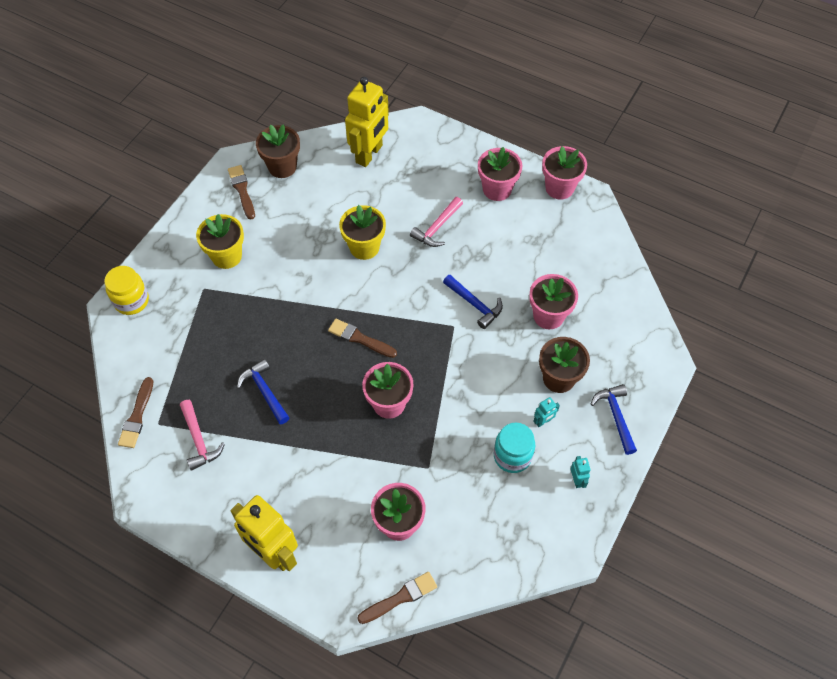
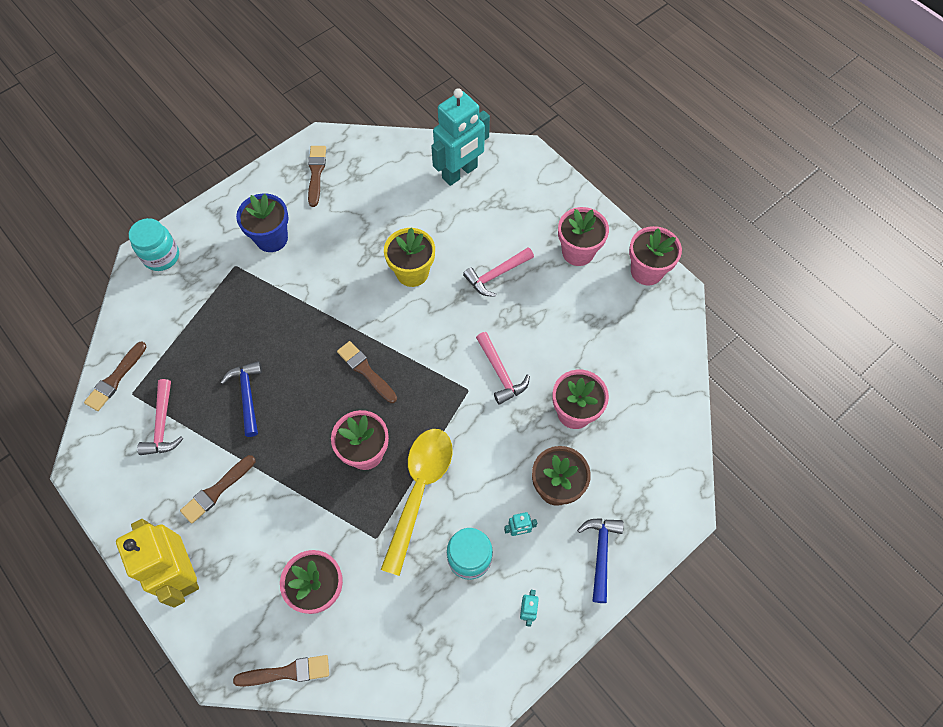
camera: 20 degrees right, 5 degrees up
yellow jar [104,266,149,315] -> turquoise jar [129,218,179,271]
yellow flower pot [196,214,244,269] -> blue flower pot [236,193,289,252]
brown flower pot [256,124,300,178] -> none
yellow robot [345,77,389,167] -> turquoise robot [431,88,490,186]
blue hammer [443,275,503,329] -> pink hammer [476,332,530,405]
none -> brown brush [180,455,255,524]
none -> yellow spoon [381,429,453,576]

